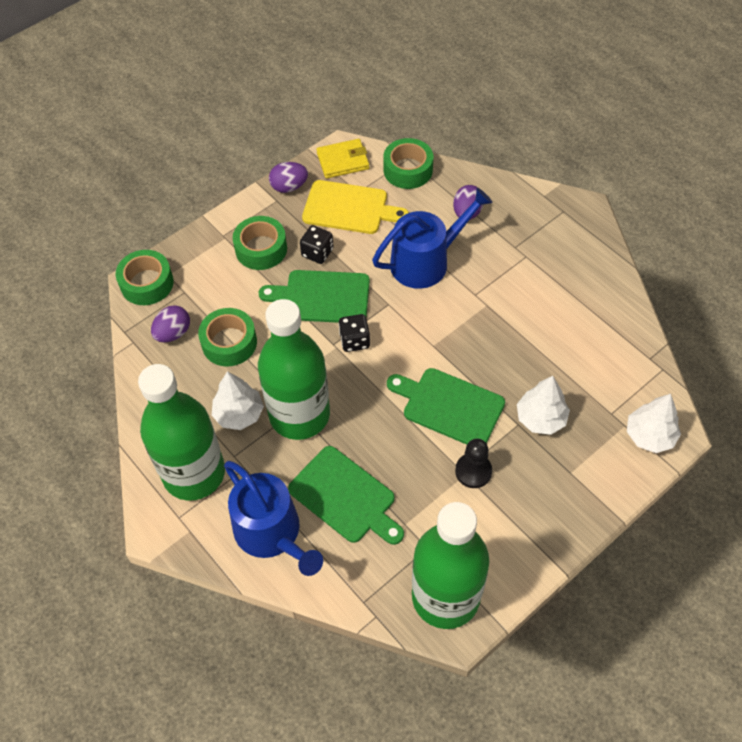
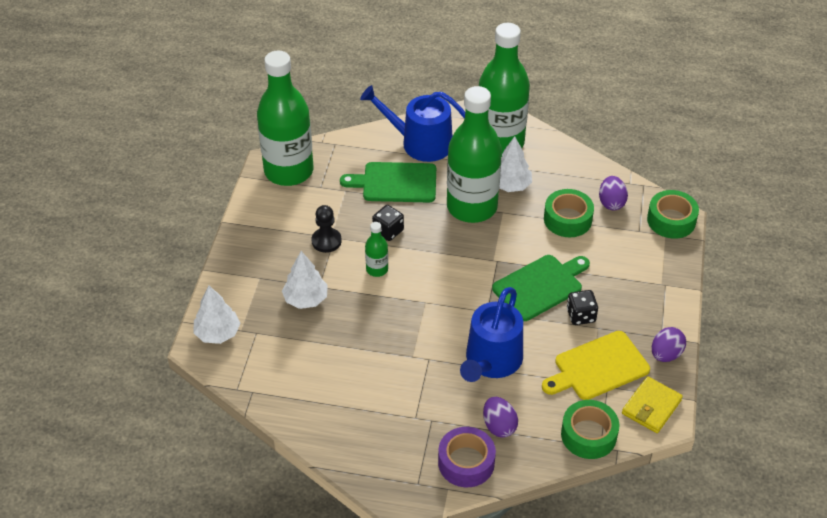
camera: 140 degrees right, 10 degrees down
green tape [233,216,287,270] -> none
black dice [339,314,370,352] -> black dice moved to [372,205,404,241]
green cutting board [387,368,505,445] -> green bottle [365,222,388,277]
none -> purple tape [438,427,496,487]

